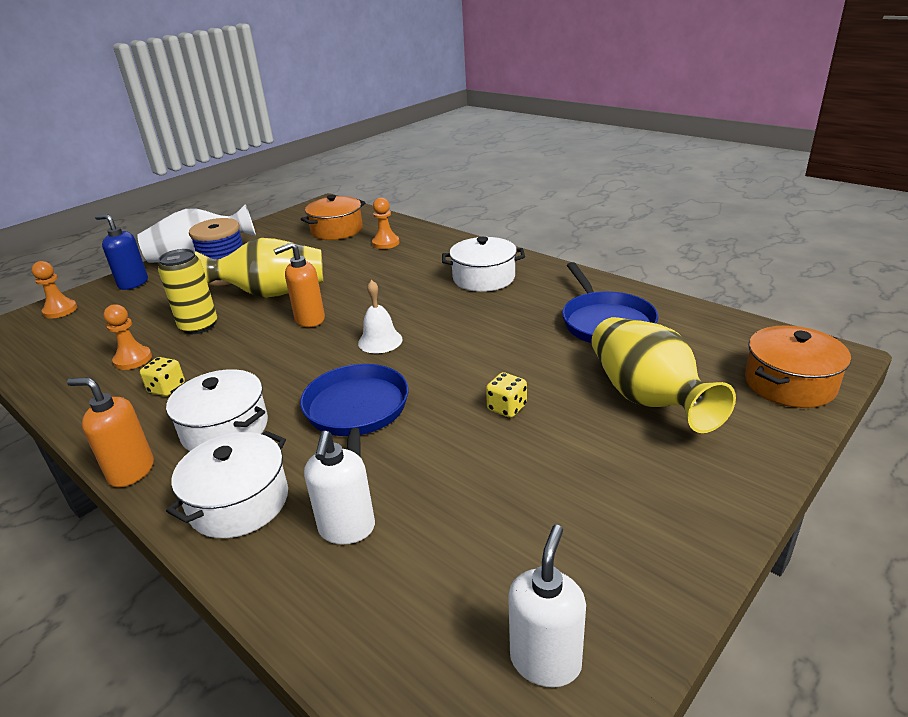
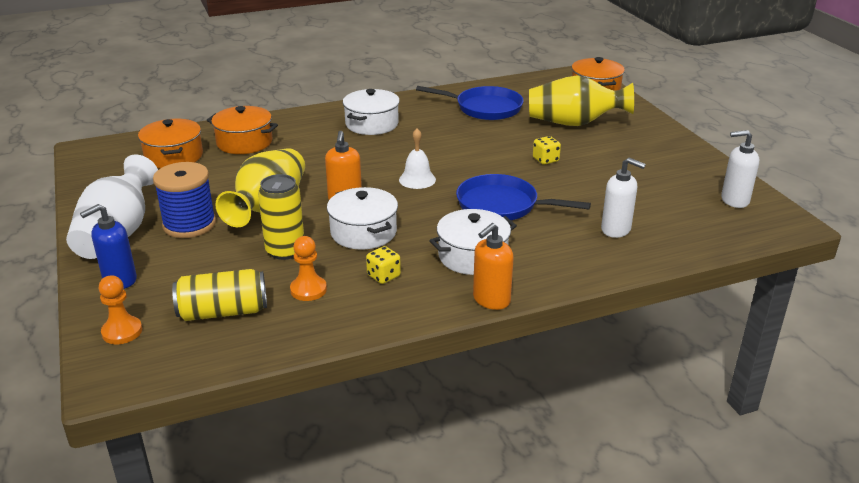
camera: 65 degrees left, 0 degrees up
white pot [166,431,288,538] -> white pot moved to [327,187,398,250]
orange pawn [372,197,400,249] -> orange pot [207,106,278,154]
white soap dispenser [508,525,586,687] -> white soap dispenser turned 45 degrees counterclockwise [721,130,759,208]
none -> yellow can [172,269,267,321]

